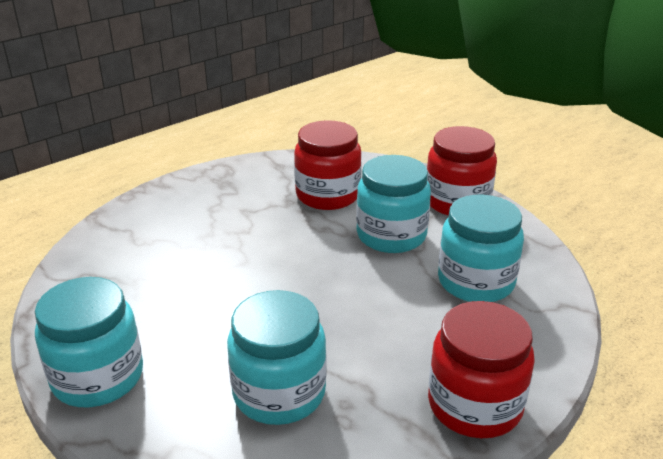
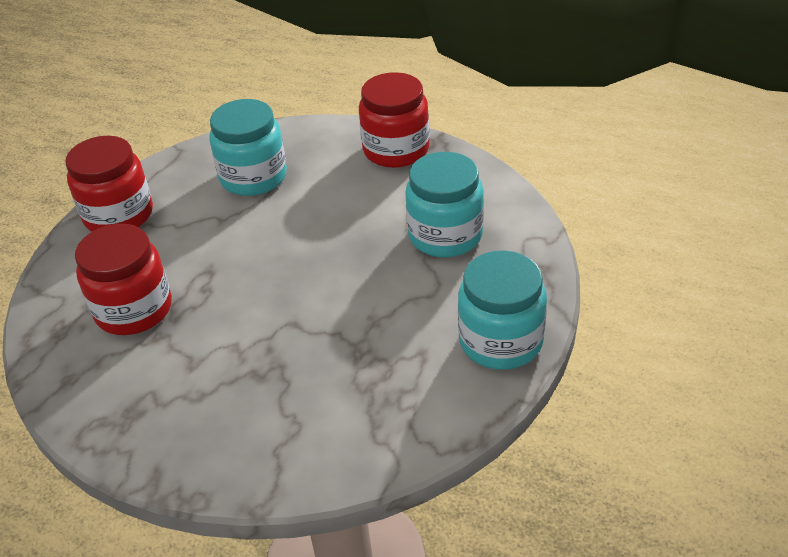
camera: 110 degrees left, 10 degrees up
turquoise jar [356,155,431,253] -> none

